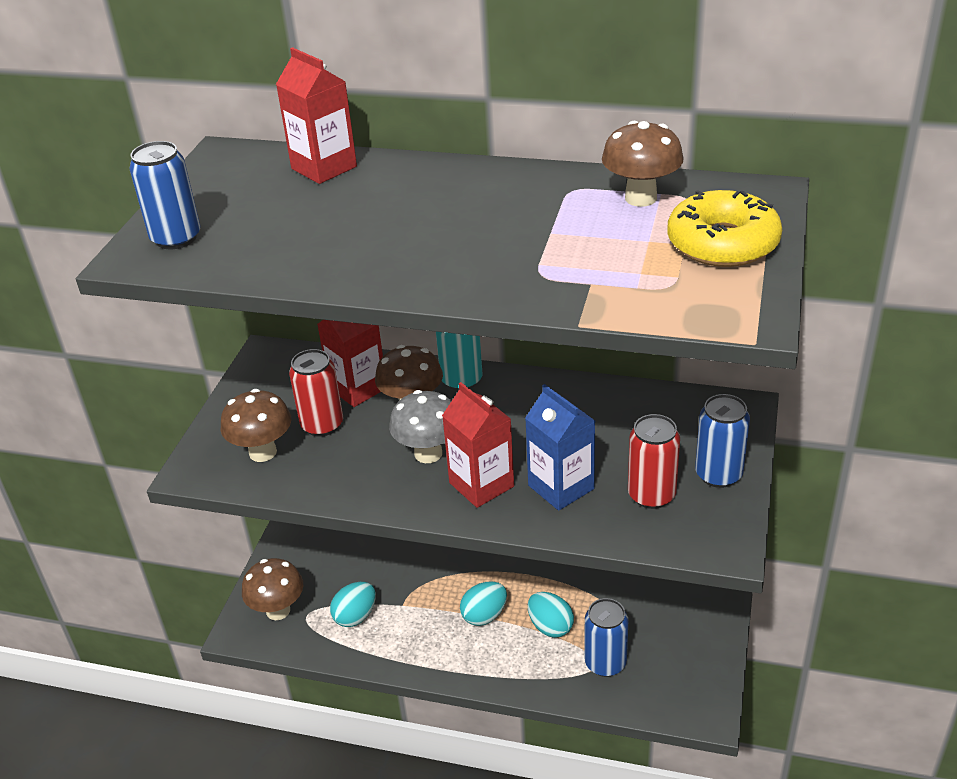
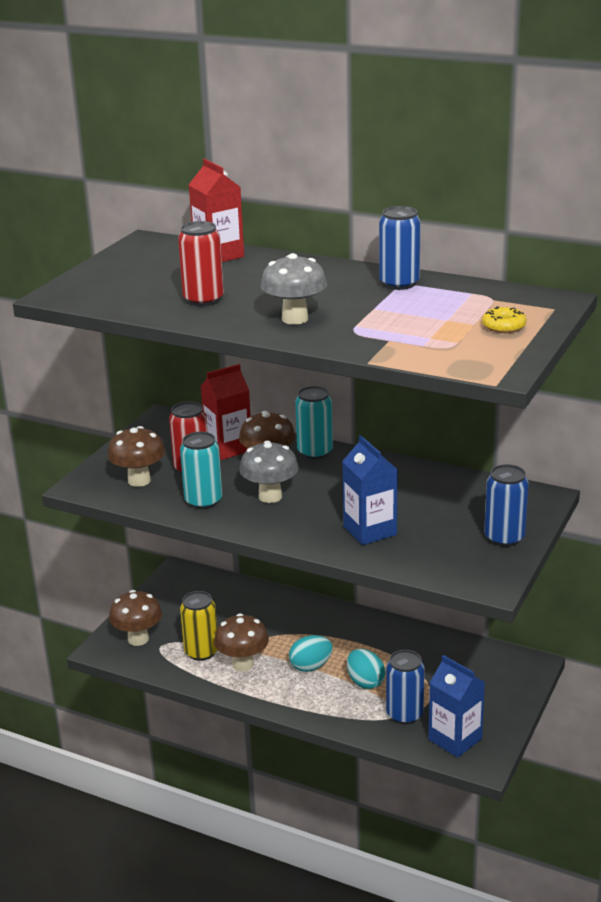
camera: 10 degrees right, 10 degrees down
blue can [129,141,200,249] -> blue can moved to [379,206,421,290]
turquoise egg [330,582,376,627] -> yellow can [180,591,217,661]
red carton [442,382,514,508] -> none
brown mushroom [602,121,684,207] -> brown mushroom moved to [214,613,269,672]
red can [628,414,680,509] -> red can moved to [178,221,224,306]
yellow donut [667,190,782,267] -> yellow donut [482,306,526,333], size x0.49
none -> turquoise can [180,432,222,509]
none -> grey mushroom [260,253,327,325]
none -> blue carton [428,655,485,758]

